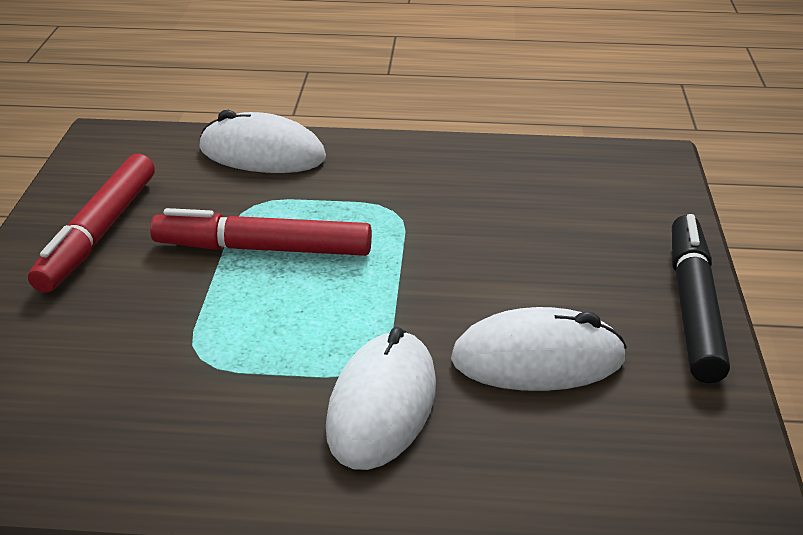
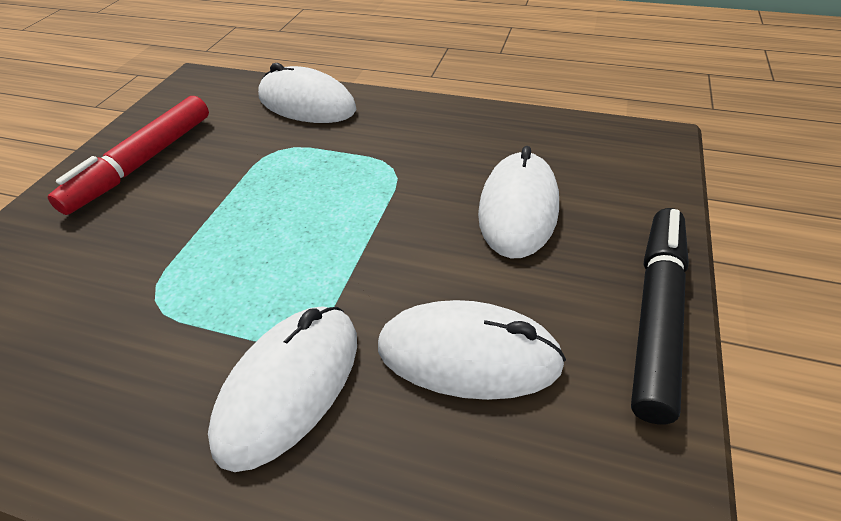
camera: 15 degrees right, 10 degrees up
red marker [150,208,372,256] -> none
none -> white mouse [478,146,559,258]

